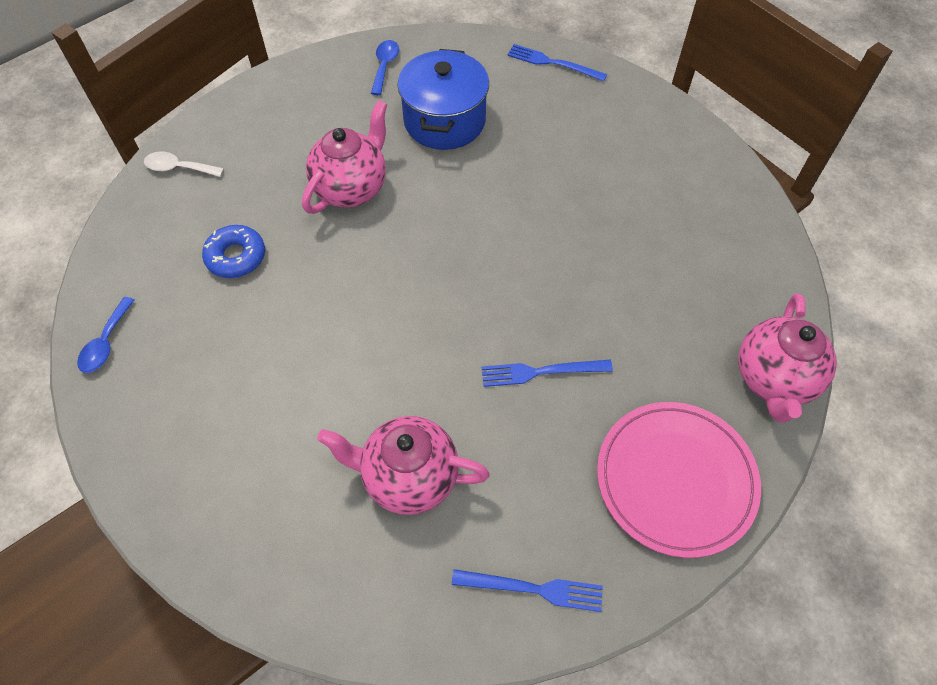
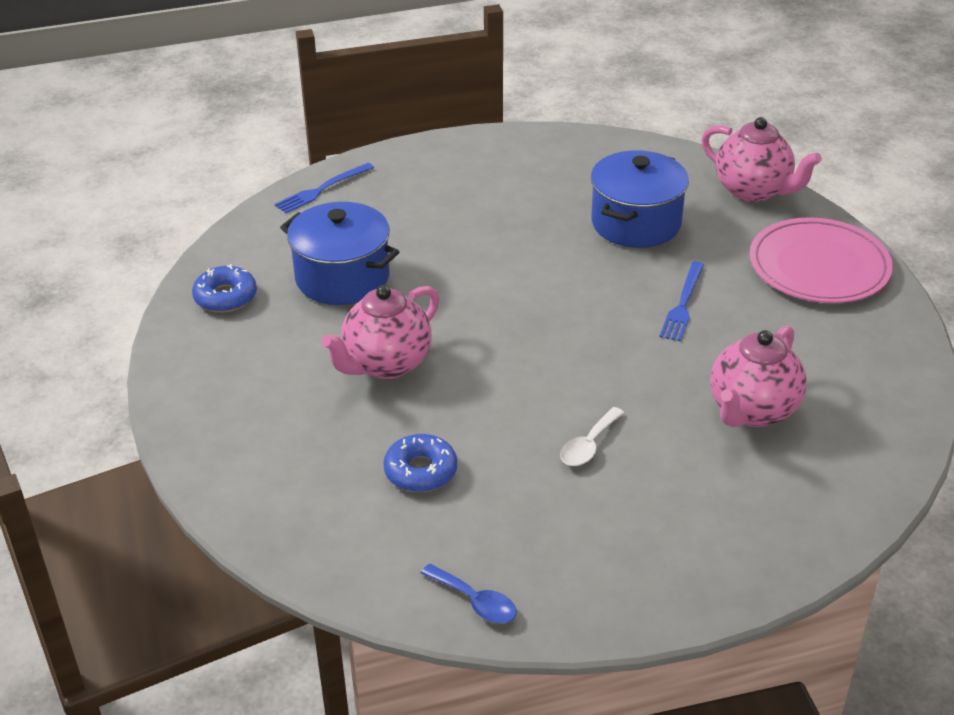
camera: 65 degrees left, 20 degrees down
white spoon [144,151,224,177] -> white spoon moved to [560,407,624,466]
pink teapot [302,100,387,214] -> pink teapot turned 105 degrees counterclockwise [321,285,439,379]
blue spoon [371,40,399,95] -> blue donut [192,264,257,312]
blue fork [452,569,603,612] -> none
none -> blue pot [591,150,689,248]

